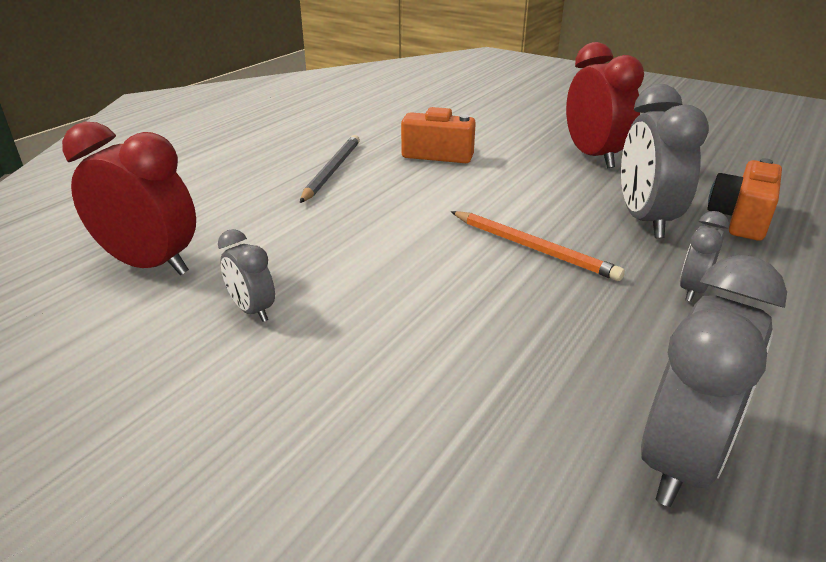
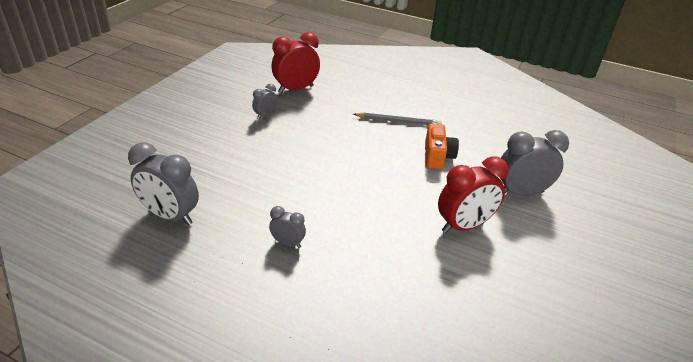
camera: 80 degrees right, 5 degrees up
red clock [62,122,196,275] -> red clock turned 135 degrees counterclockwise [272,32,320,93]
orange pencil [451,211,625,281] -> none
grey clock [621,84,709,238] -> grey clock moved to [500,130,569,196]
orange camera [707,158,782,240] -> none

